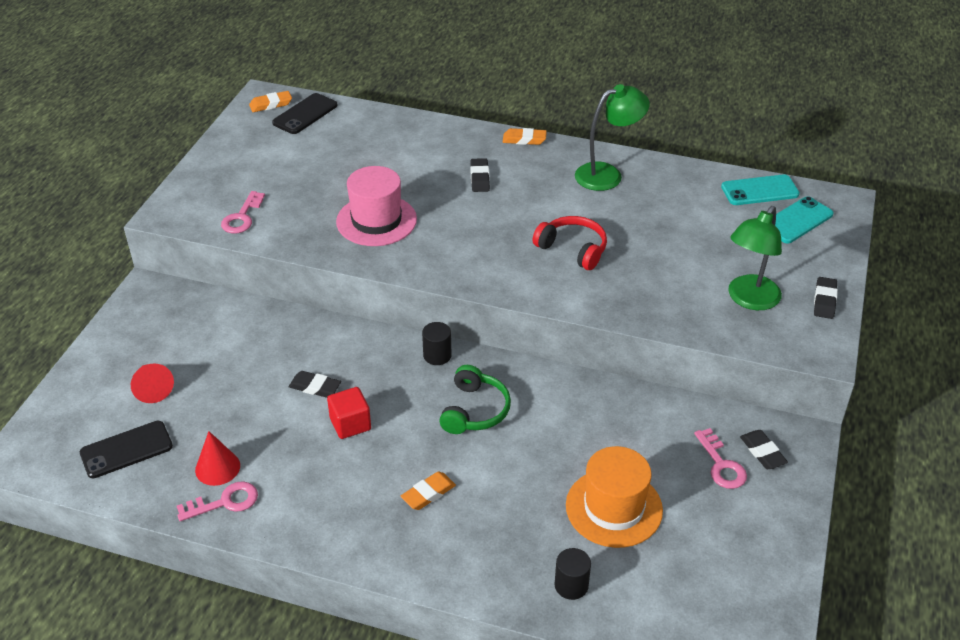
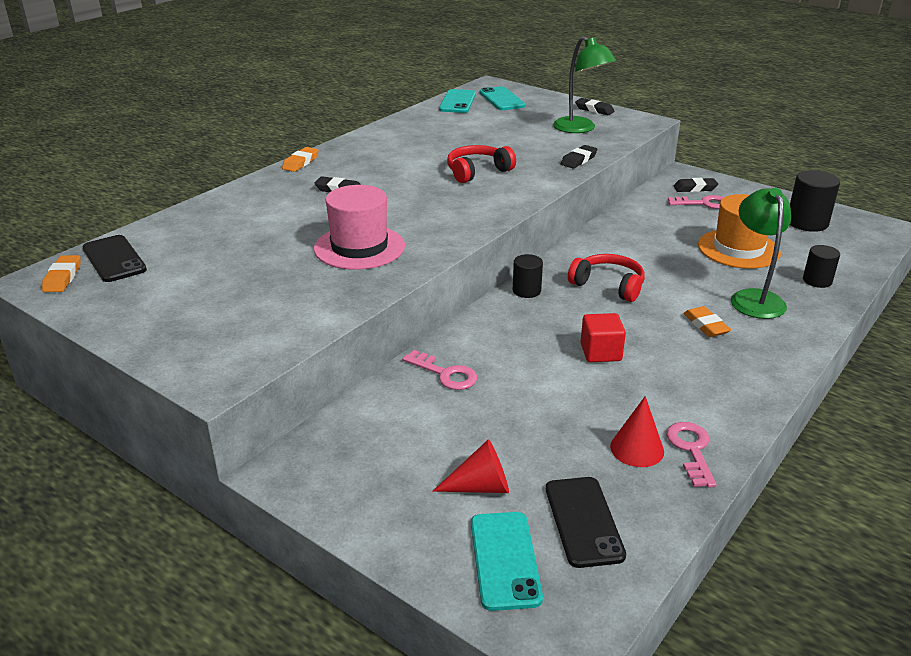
camera: 70 degrees left, 10 degrees down
pink key [221,191,265,233] -> pink key moved to [402,350,477,390]
black eraser [289,371,341,398] -> black eraser moved to [561,145,597,168]
green headphones [439,365,511,434] -> red headphones [568,254,645,302]
green lamp [575,84,650,191] -> green lamp moved to [731,188,791,319]
none -> turquoise phone [471,512,543,611]
none -> black cylinder [790,170,840,232]

